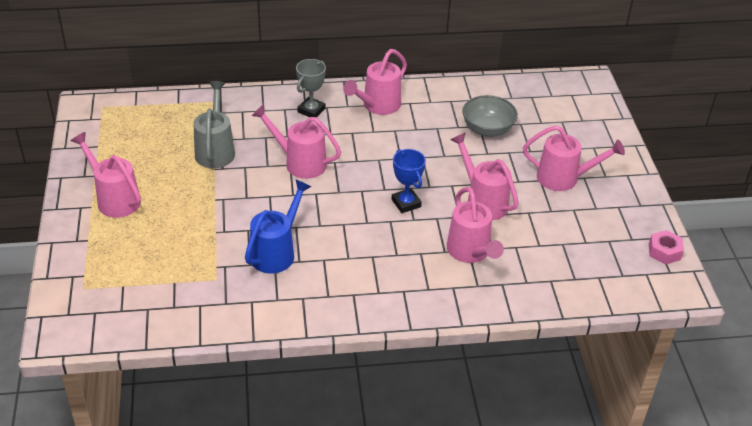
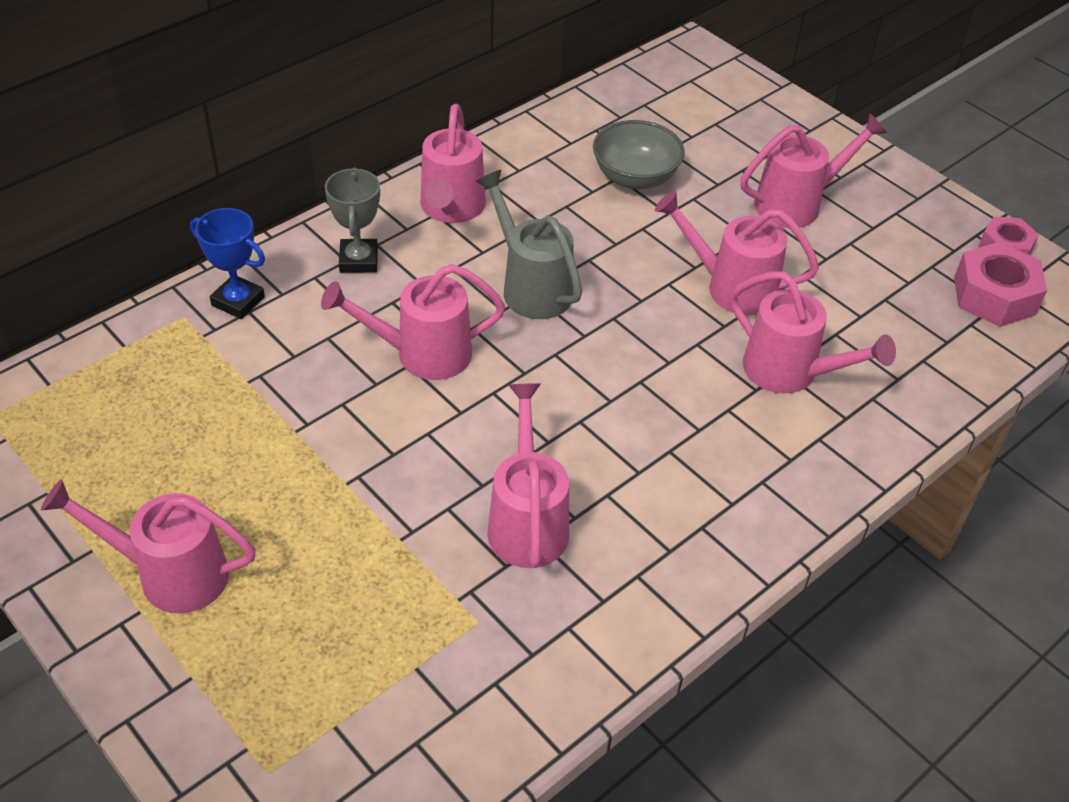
camera: 35 degrees left, 5 degrees up
grey watering can [194,81,235,168] -> grey watering can moved to [476,170,582,319]
blue watering can [245,179,311,273] -> pink watering can [487,383,569,568]
blue trophy [392,149,426,213] -> blue trophy moved to [190,208,265,319]
none -> pink nut [954,242,1047,327]

